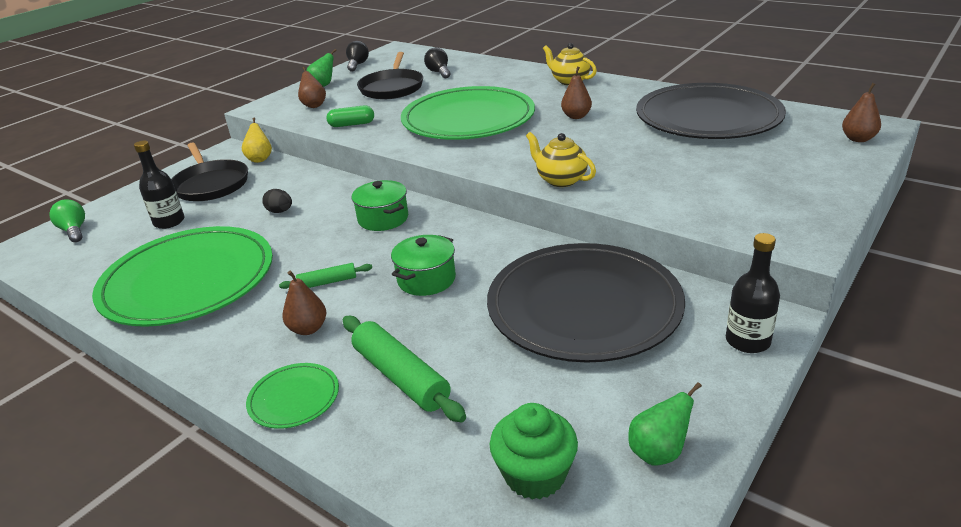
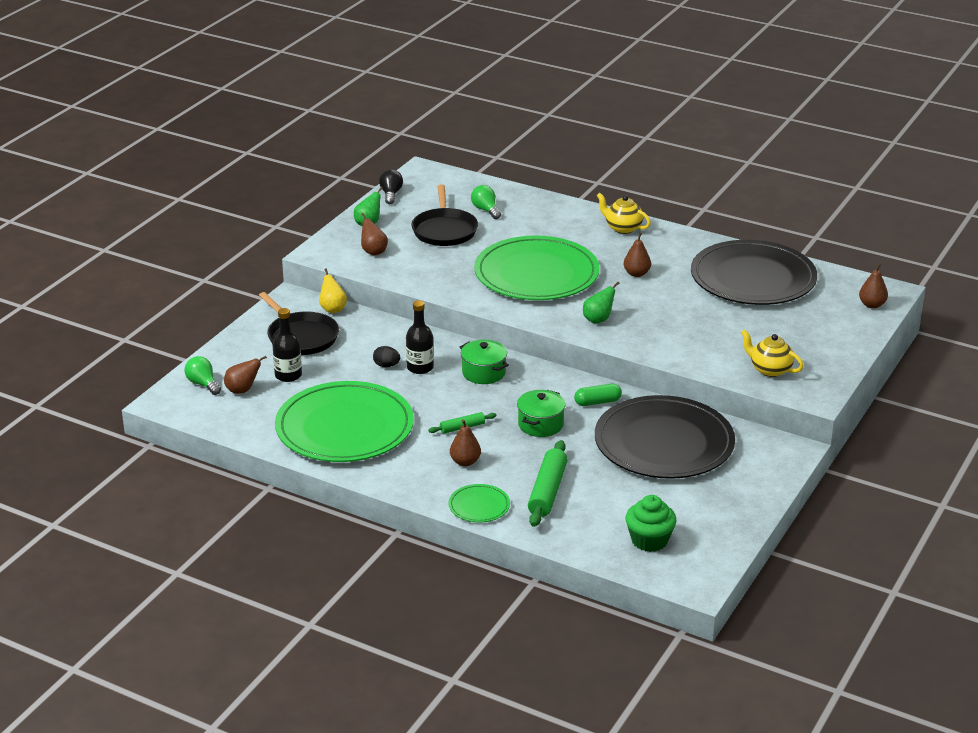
camera: 10 degrees left, 0 degrees up
green capsule [326,105,374,127] -> green capsule moved to [574,384,622,406]
green rolling pin [343,316,466,422] -> green rolling pin turned 60 degrees clockwise [528,440,567,527]
black light bulb [424,47,450,78] -> green light bulb [471,185,501,219]
yellow teapot [526,132,596,187] -> yellow teapot moved to [741,329,804,377]
green pear [628,382,702,465] -> green pear moved to [583,282,619,324]
black bottle [726,233,780,353] -> black bottle moved to [406,300,434,374]
none -> brown pear [224,355,267,394]

